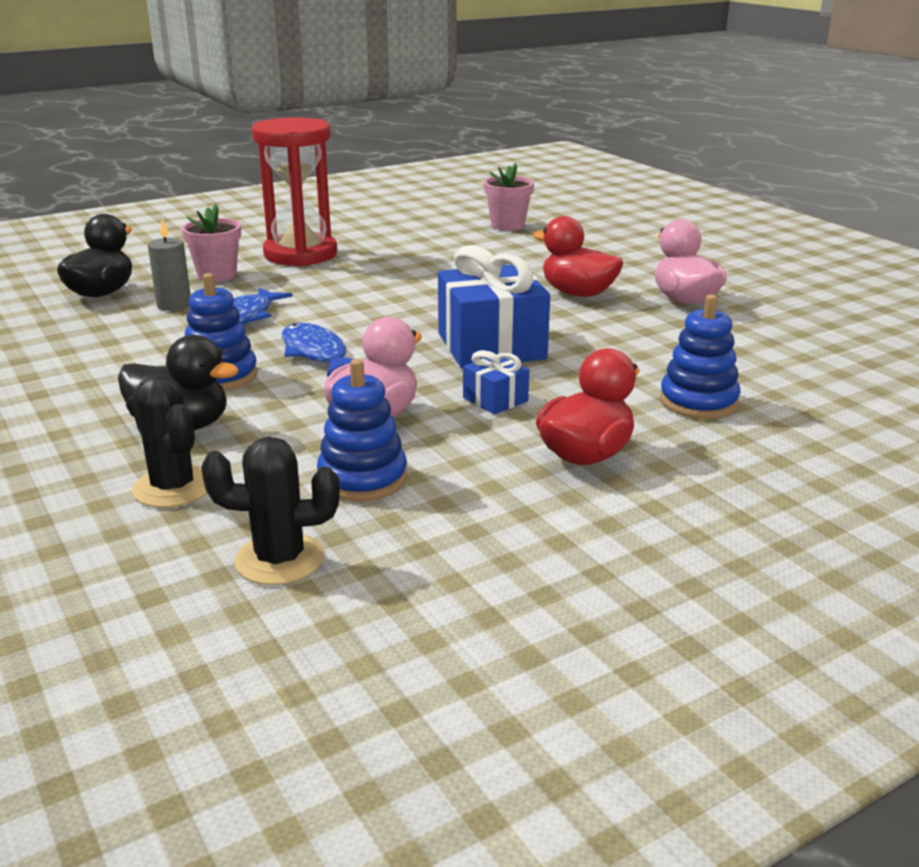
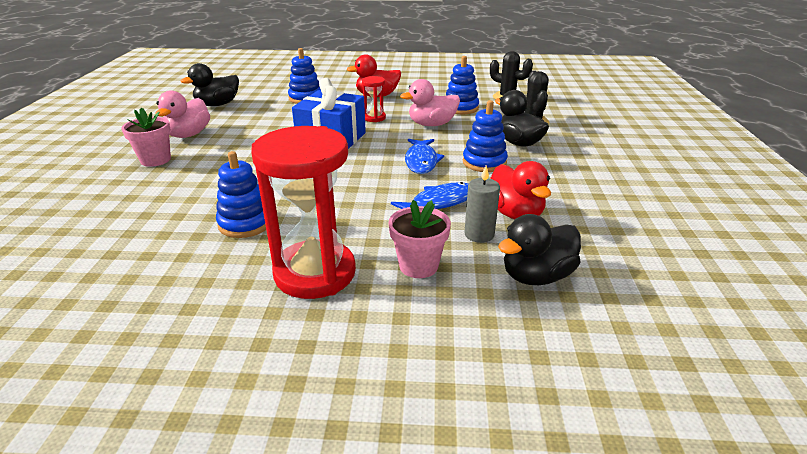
camera: 145 degrees left, 5 degrees up
blue gift [463,350,529,414] -> red hourglass [362,76,386,122]
pink flower pot [484,163,534,231] -> pink flower pot moved to [122,108,171,167]
red duck [533,216,623,297] -> red duck moved to [490,161,551,219]
none -> black duck [181,63,239,106]
none -> blue stacking toy [216,151,266,238]

